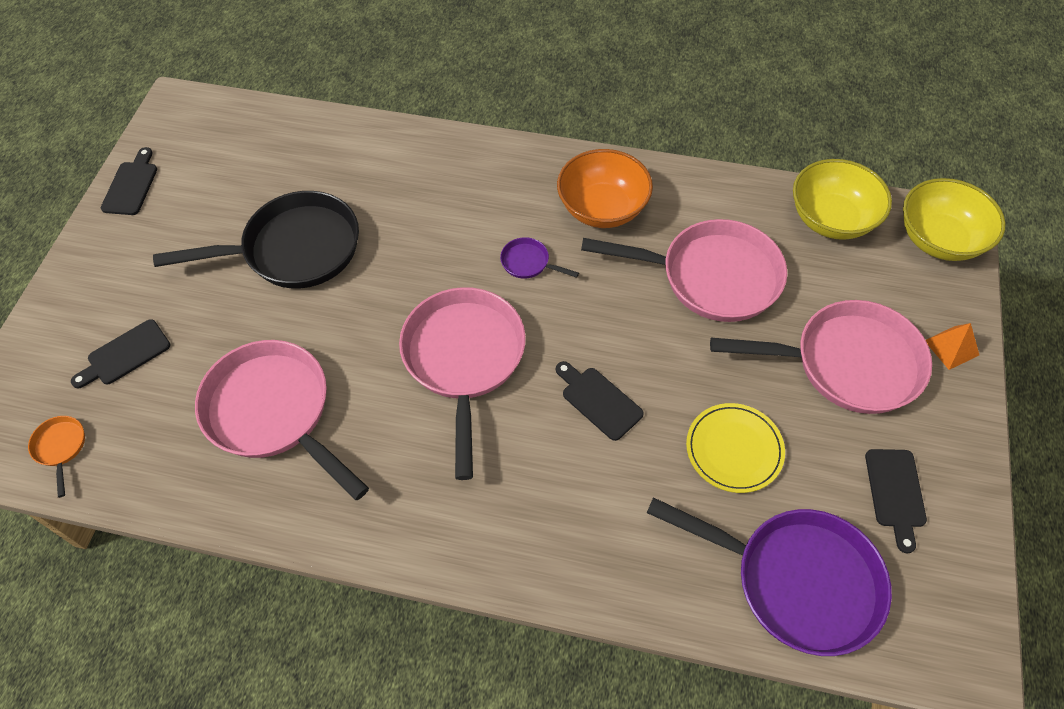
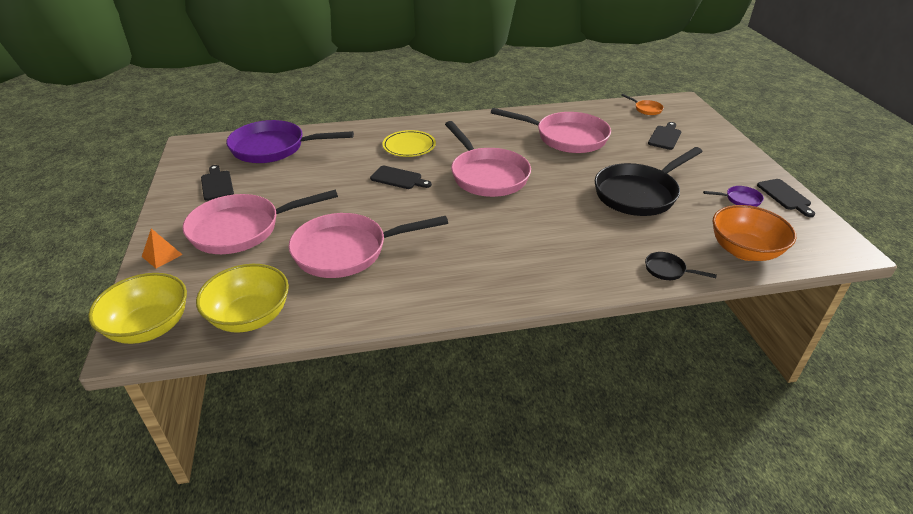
camera: 155 degrees right, 20 degrees down
purple pan [500,237,579,279] -> purple pan moved to [703,186,764,207]
orange bowl [557,149,653,228] -> orange bowl moved to [712,205,796,261]
yellow plate [686,403,785,493] -> yellow plate moved to [382,130,436,157]
none -> black pan [645,252,717,280]

